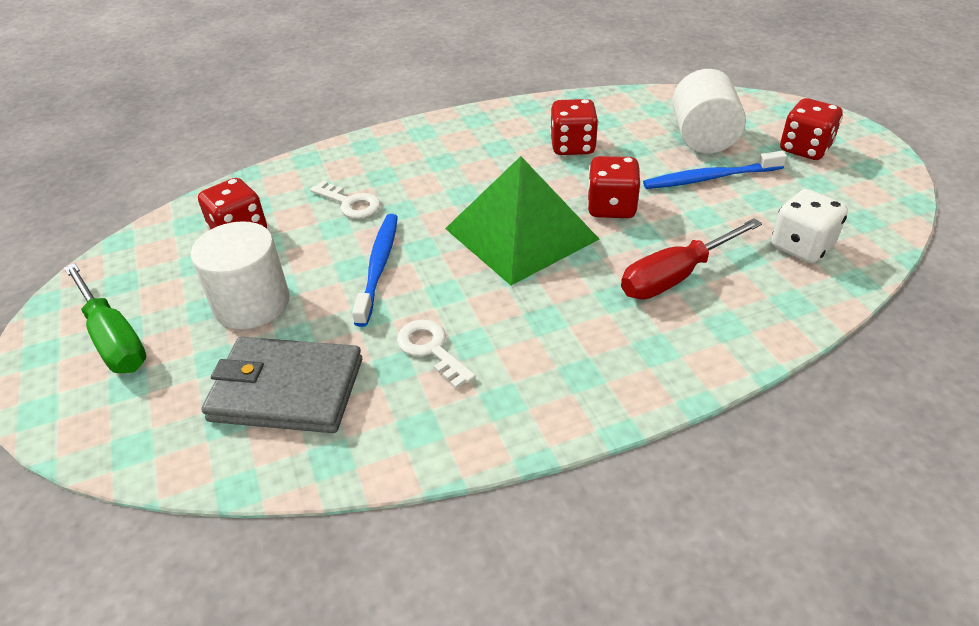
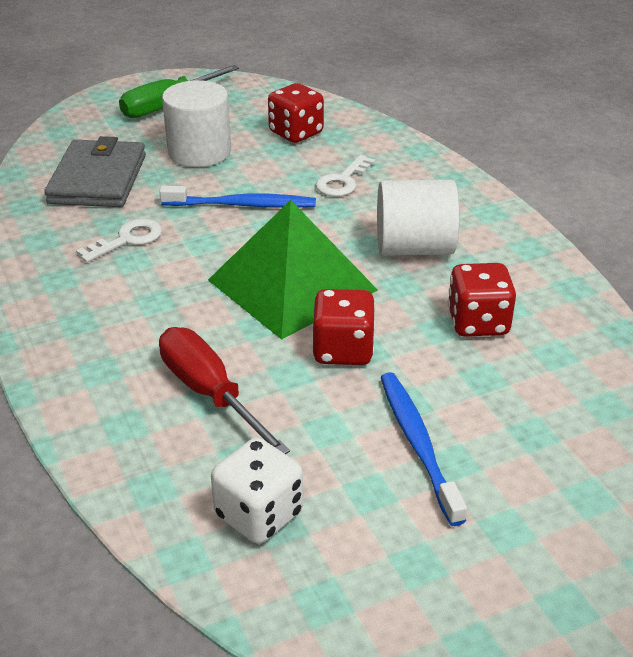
camera: 85 degrees right, 5 degrees down
white cylinder [672,69,746,154] -> white cylinder moved to [377,180,460,256]
red dice [780,98,843,160] -> none

